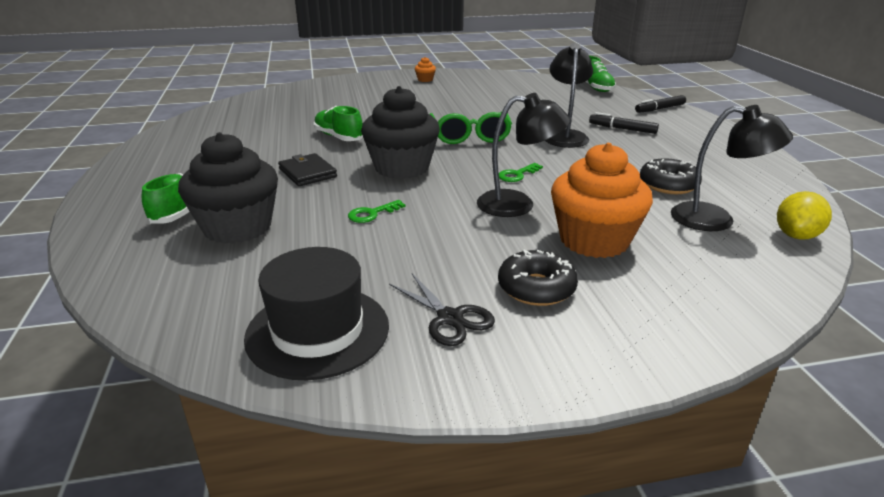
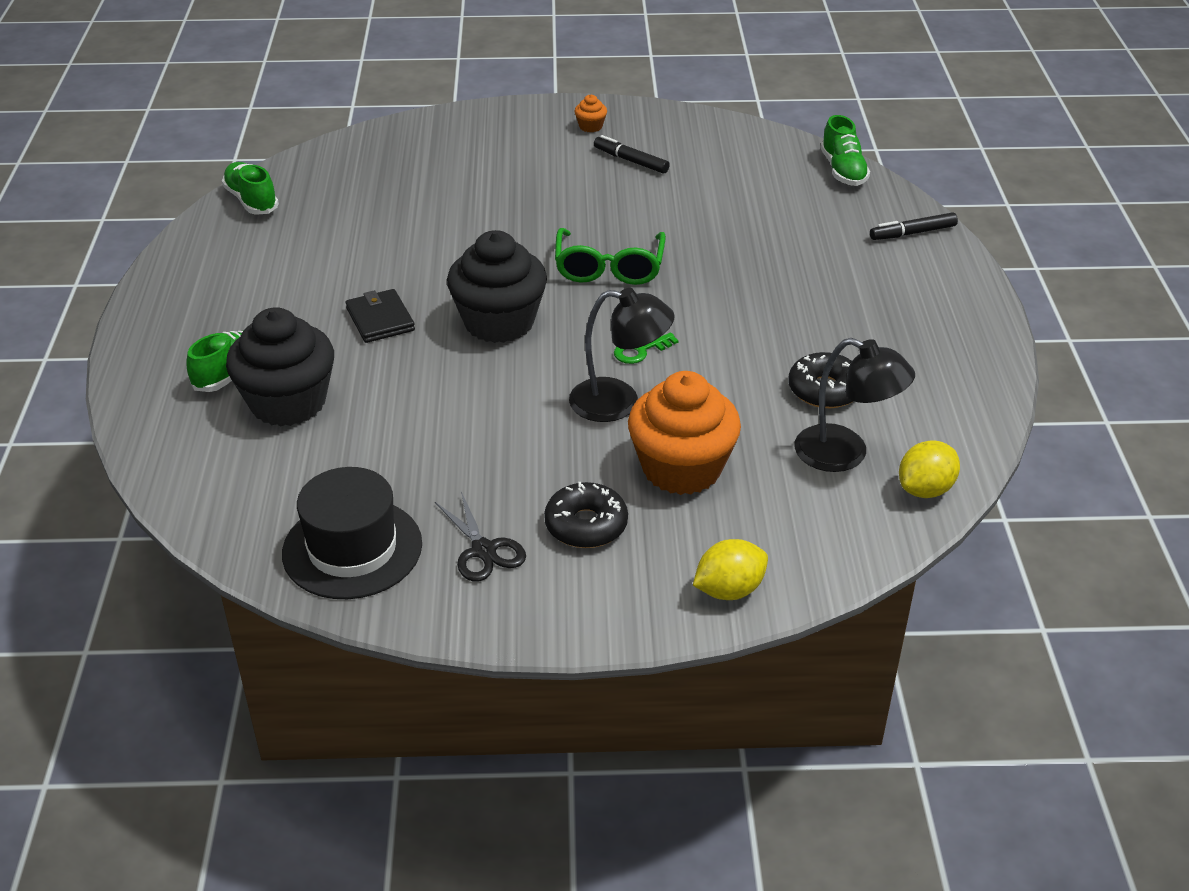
camera: 10 degrees right, 10 degrees up
green shoe [314,106,363,141] -> green shoe moved to [222,162,279,215]
green key [348,200,405,223] -> none
black lamp [545,43,593,148] -> none
black marker [589,112,659,134] -> black marker moved to [594,135,670,174]
none -> yellow lemon [693,539,768,600]

